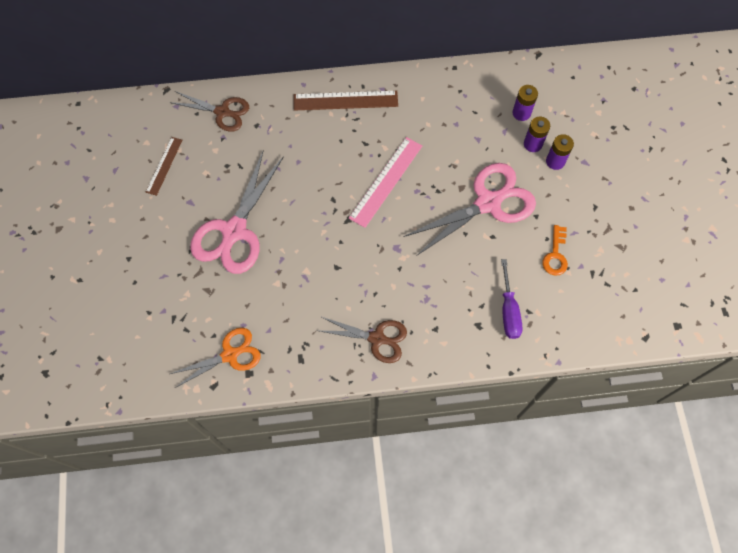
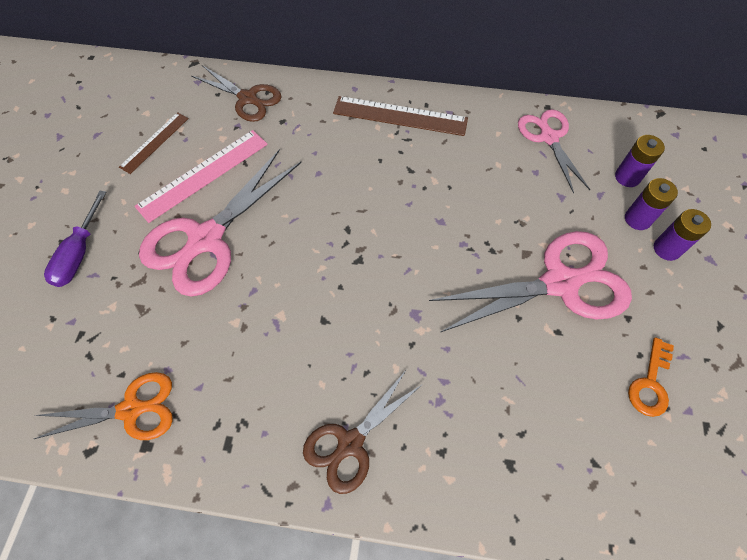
camera: 15 degrees right, 5 degrees down
brown scissors [320,316,407,363] -> brown scissors turned 105 degrees clockwise [303,369,423,494]
pink ruler [349,137,422,228] -> pink ruler moved to [134,130,268,223]
purple screwdriver [501,259,523,339] -> purple screwdriver moved to [44,191,106,287]
none -> pink scissors [518,109,590,194]

